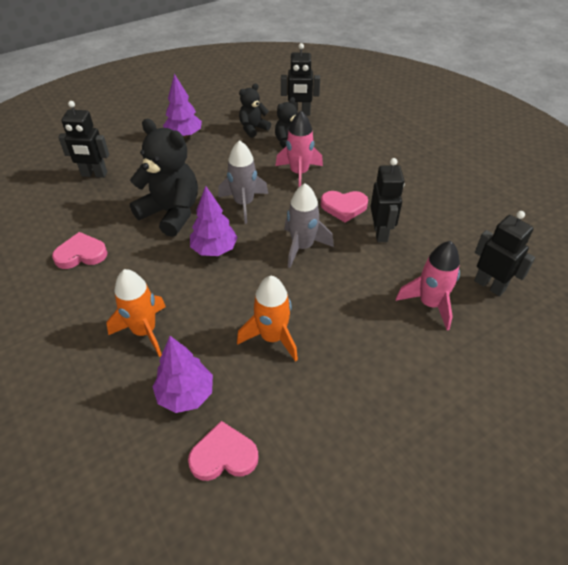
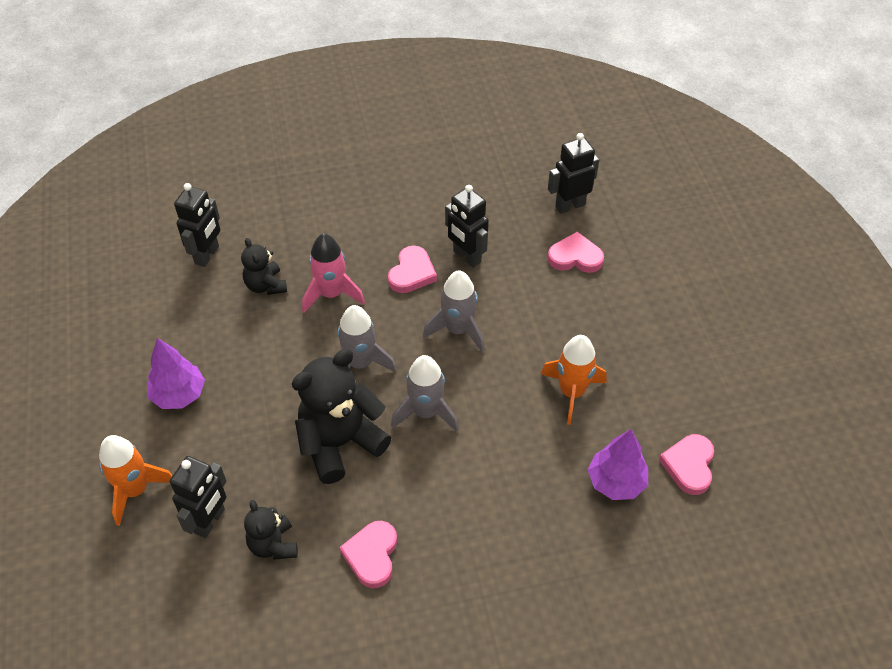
camera: 70 degrees left, 5 degrees up
orange rocket [106,269,166,357] -> orange rocket moved to [99,435,173,526]
purple tree [190,186,238,256] -> grey rocket [391,355,459,432]
black teddy bear [239,83,271,138] -> black teddy bear moved to [244,500,298,560]
black robot [371,158,405,242] -> black robot turned 150 degrees counterclockwise [445,185,489,268]
pink rocket [396,241,460,330] -> pink heart [548,232,604,273]

